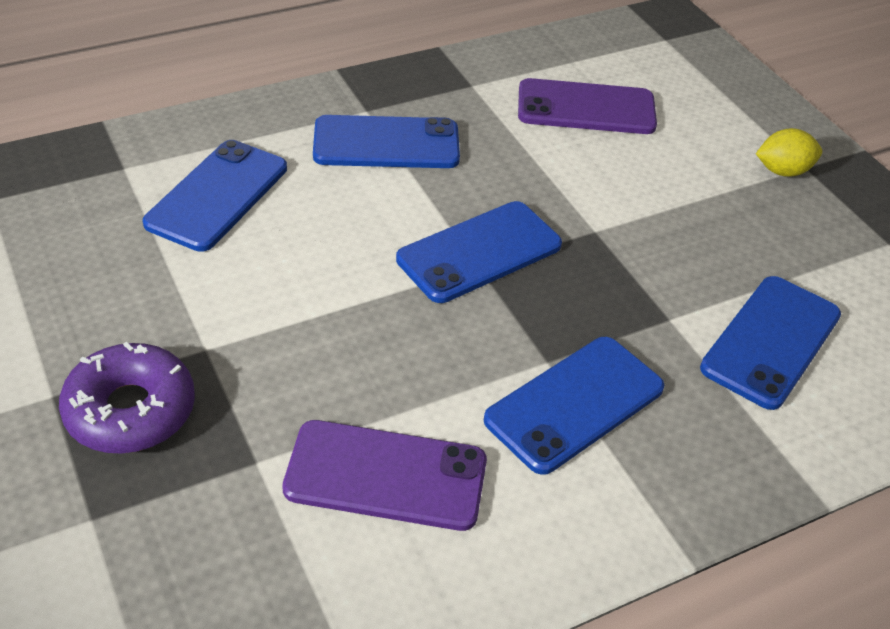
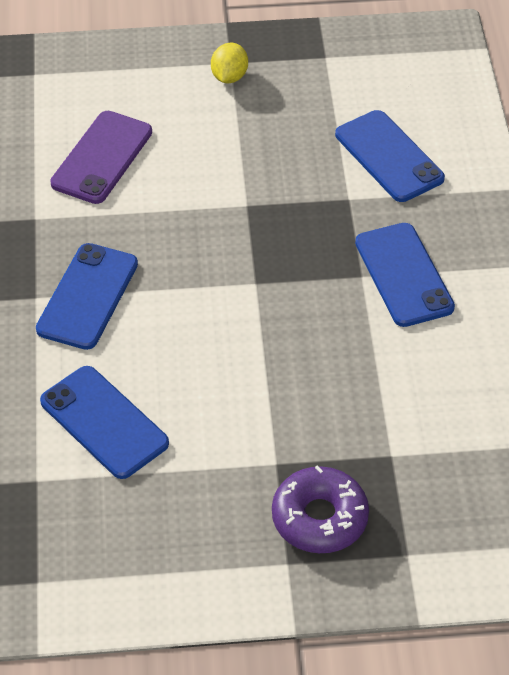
camera: 65 degrees left, 5 degrees up
purple phone [282,420,487,531] -> none
blue phone [396,201,562,303] -> none

